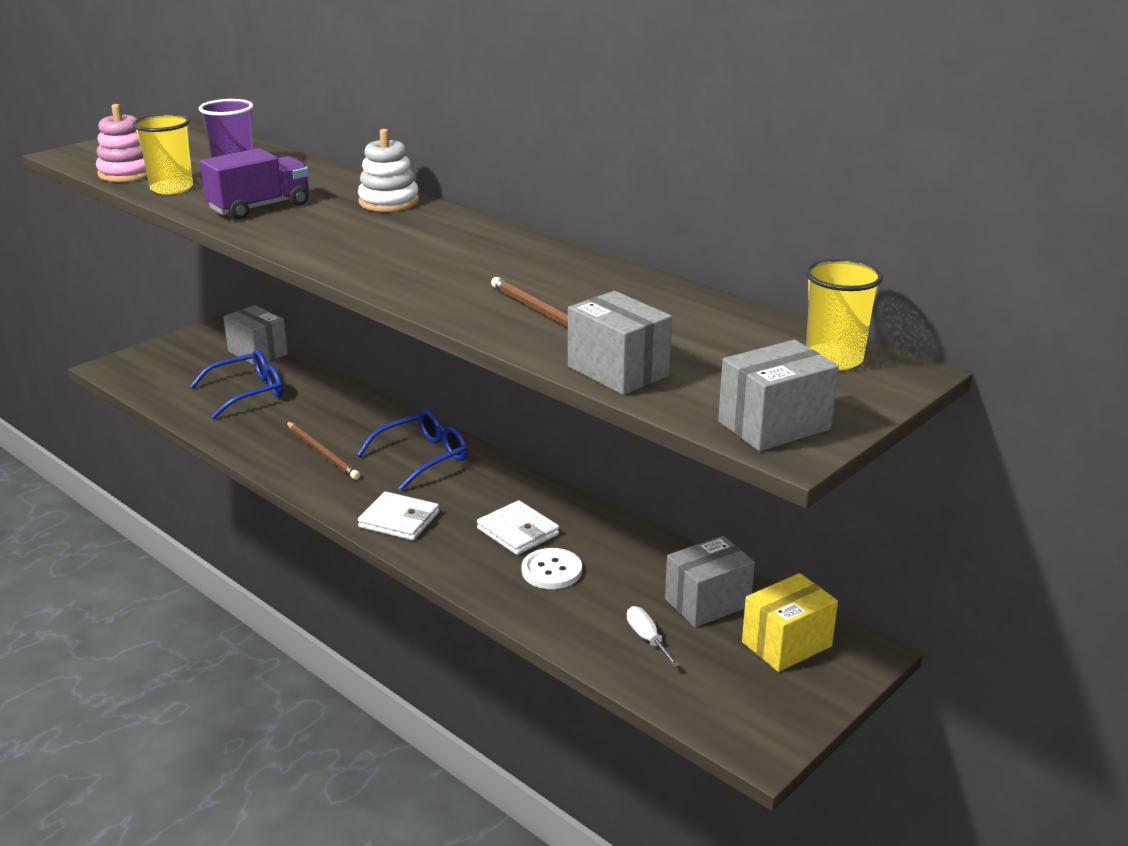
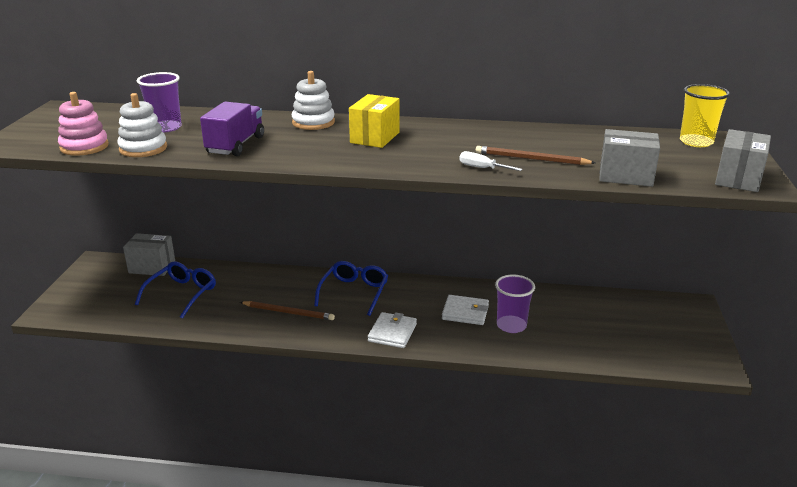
camera: 35 degrees left, 0 degrees up
yellow cup [133,114,193,195] -> white stacking toy [117,93,167,157]
white wallet [358,492,439,540] -> white wallet turned 60 degrees counterclockwise [368,312,417,348]
white button [522,548,582,589] -> purple cup [495,275,535,333]
white screwdriver [627,606,680,667] -> white screwdriver moved to [459,151,523,171]
grey box [665,536,755,627] -> none
yellow box [742,573,838,672] -> yellow box moved to [349,94,400,148]

